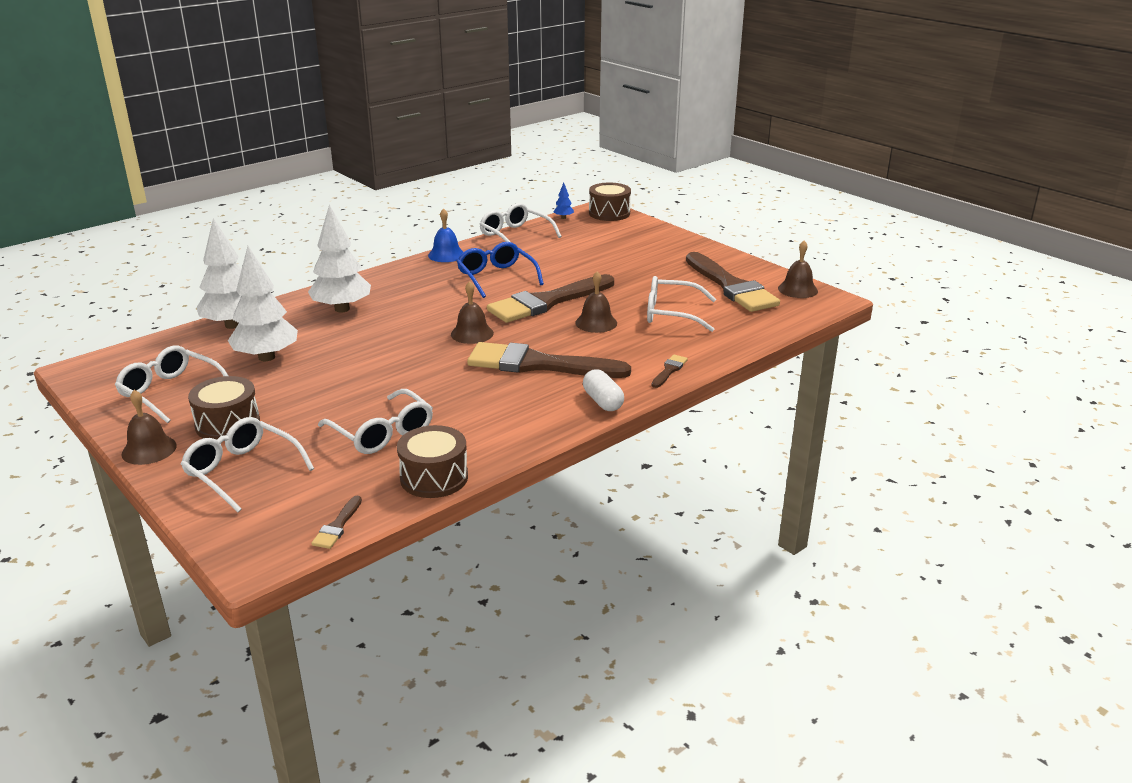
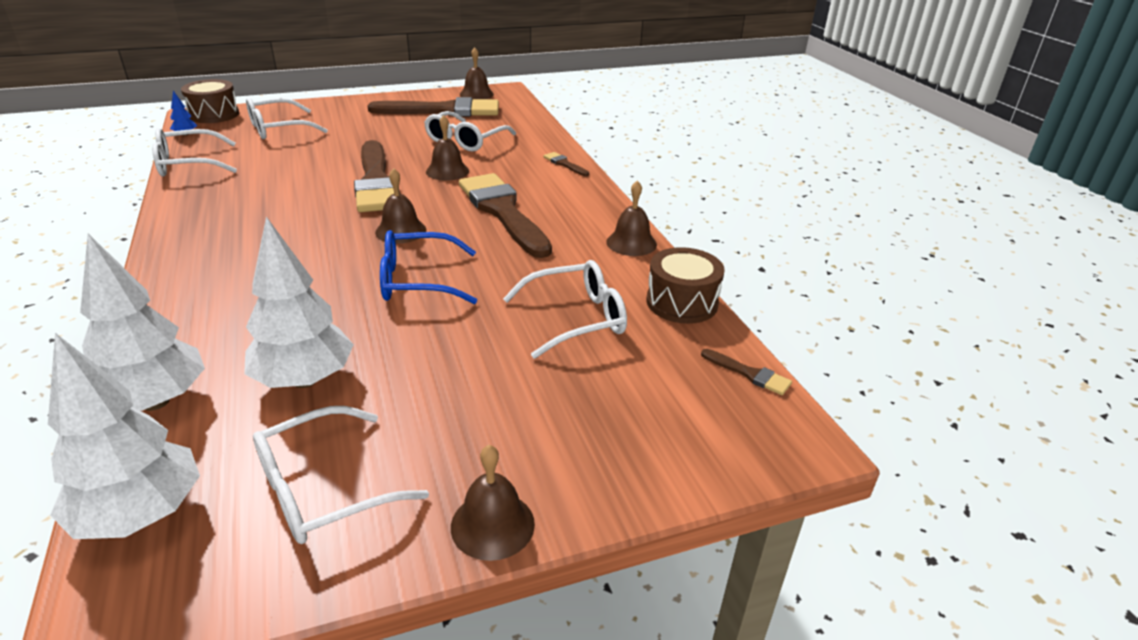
camera: 70 degrees left, 5 degrees up
white glasses [181,417,314,512] -> white glasses moved to [246,97,328,139]
brown drum [188,376,260,440] -> none
white tree [308,204,371,312] -> white tree moved to [48,333,200,539]
blue bell [428,208,463,262] -> none
blue glasses [457,242,544,298] -> blue glasses moved to [380,230,477,304]
brown brush [467,342,631,378] -> brown brush turned 120 degrees clockwise [459,173,552,258]
white capsule [583,369,624,411] -> none
none -> brown bell [606,181,657,256]

